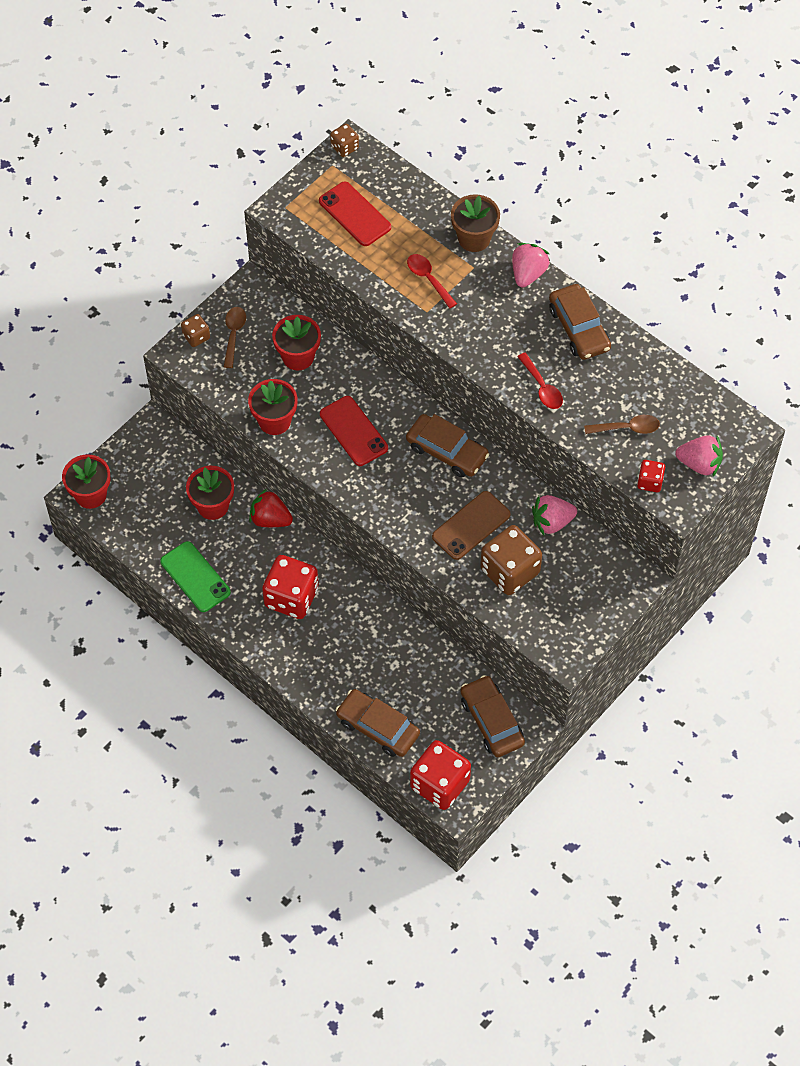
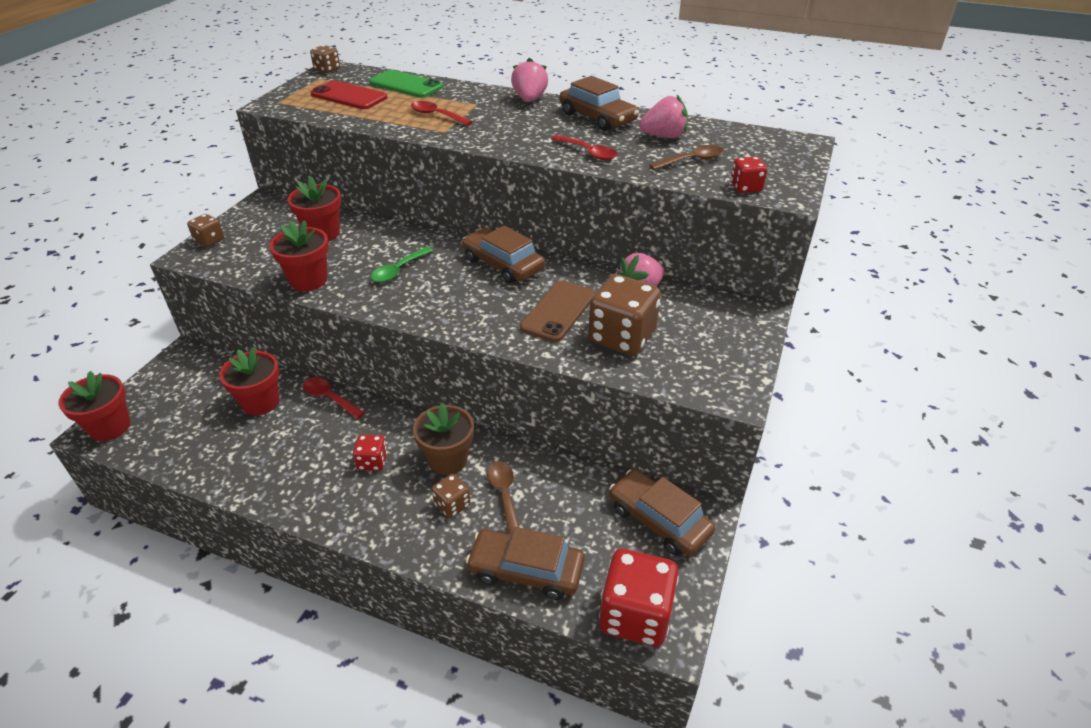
camera: 20 degrees left, 20 degrees down
green phone [160,541,231,612] -> green phone moved to [369,70,443,98]
brown spoon [224,307,246,368] -> brown spoon moved to [487,461,520,534]
red strawberry [249,489,293,527] -> red spoon [303,377,365,419]
red dice [262,555,319,619] -> red dice [353,435,387,471], size x0.50
red phone [320,396,388,466] -> green spoon [371,247,433,282]
brown car [406,414,489,477] -> brown car turned 150 degrees counterclockwise [462,226,545,284]
brown flower pot [451,194,500,252] -> brown flower pot moved to [413,403,474,475]
pink strawberry [675,435,723,476] -> pink strawberry moved to [639,95,688,138]
none -> brown dice [432,474,471,518]

